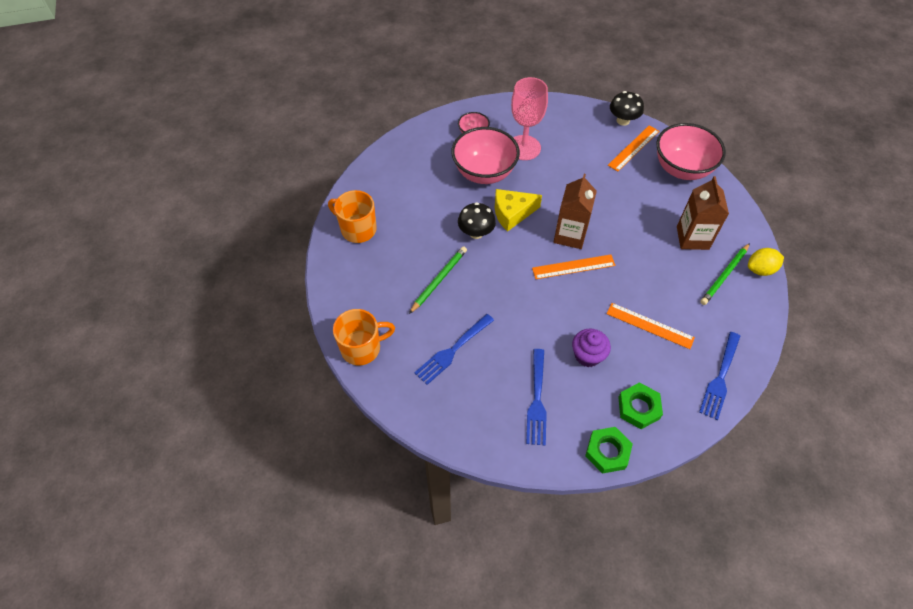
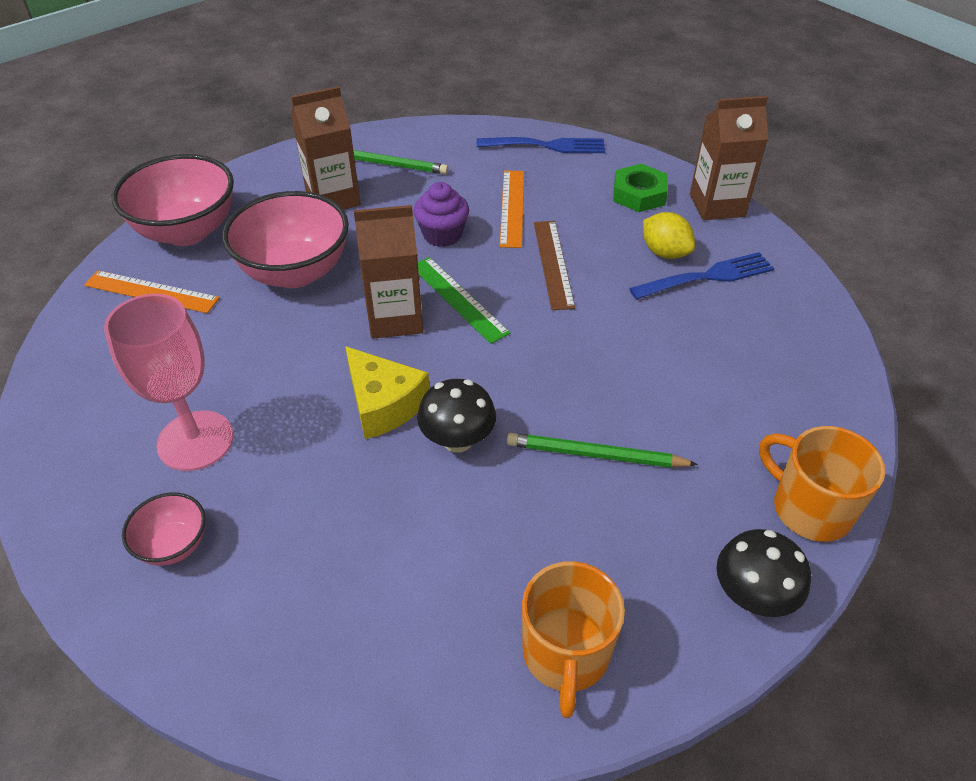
camera: 115 degrees left, 10 degrees down
blue fork [414,314,494,385] -> none
pink bowl [451,127,520,184] -> pink bowl moved to [222,191,349,288]
orange ruler [532,254,616,279] -> green ruler [418,257,510,344]
purple cupcake [572,328,611,367] -> purple cupcake moved to [414,182,469,247]
green nut [585,427,633,474] -> brown carton [690,96,768,220]
black mushroom [610,91,644,126] -> black mushroom moved to [717,529,811,617]
yellow lemon [748,248,784,276] -> yellow lemon moved to [643,212,695,259]
none -> brown ruler [534,221,575,310]

